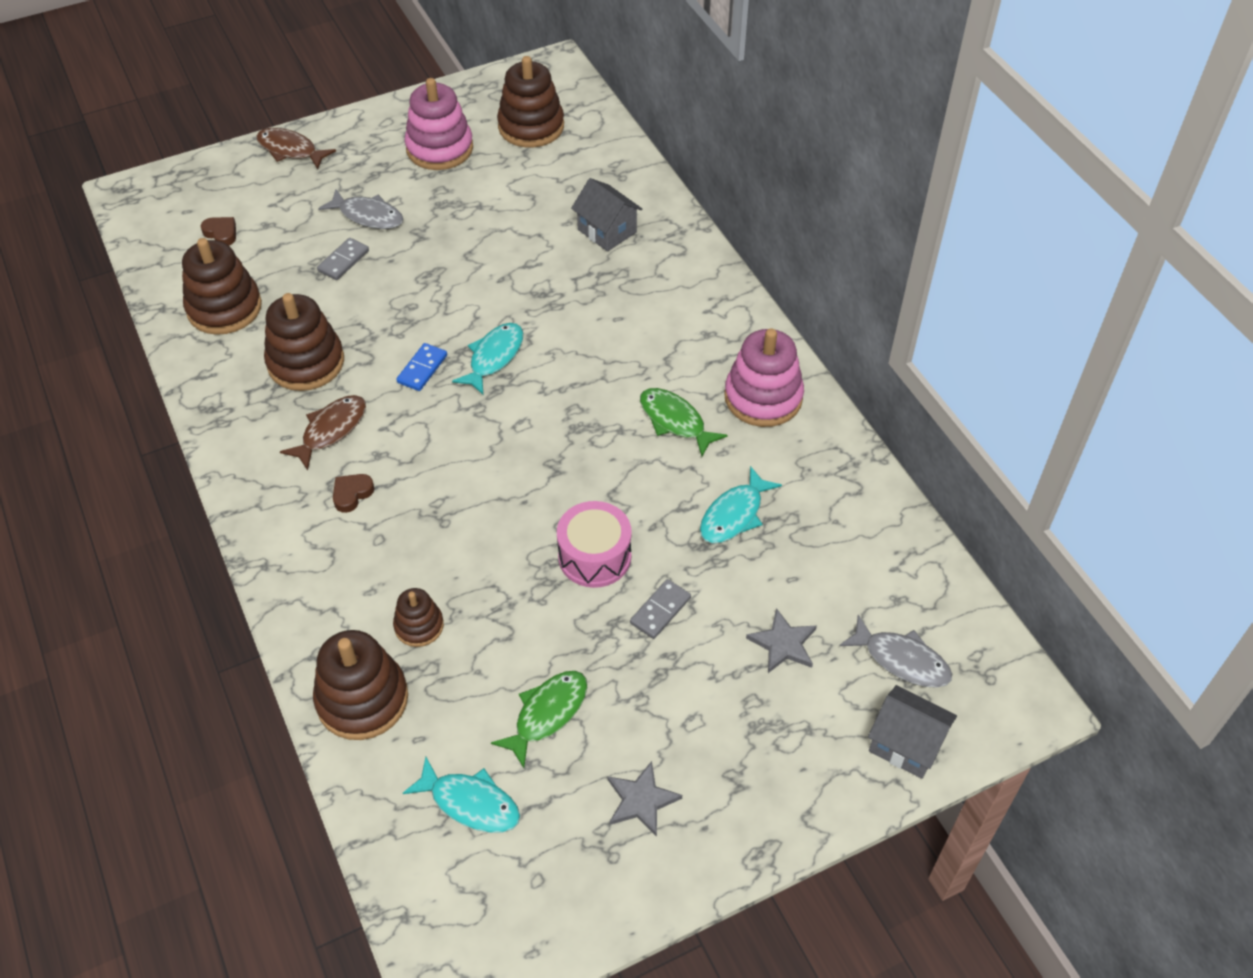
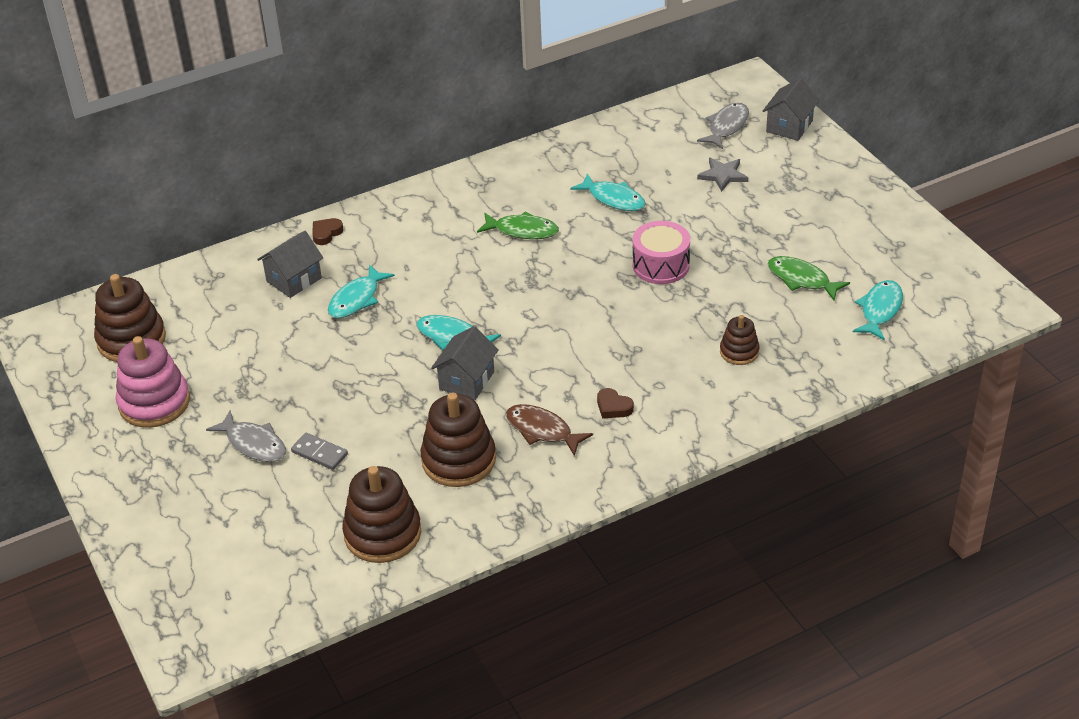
camera: 90 degrees left, 10 degrees down
brown heart [201,217,236,245] -> brown heart moved to [312,218,343,245]
brown fish [256,128,336,169] -> none
brown stacking toy [313,630,408,740] -> none
grey fish [318,189,403,229] -> grey fish turned 105 degrees clockwise [206,410,286,462]
blue domino [396,343,447,391] -> grey house [431,326,499,400]
grey star [607,761,682,837] -> none
grey domino [630,579,691,639] -> none
green fish [640,388,728,456] -> green fish turned 120 degrees counterclockwise [477,211,559,239]
pink stacking toy [724,328,804,427] -> none
none -> turquoise fish [328,264,395,318]

